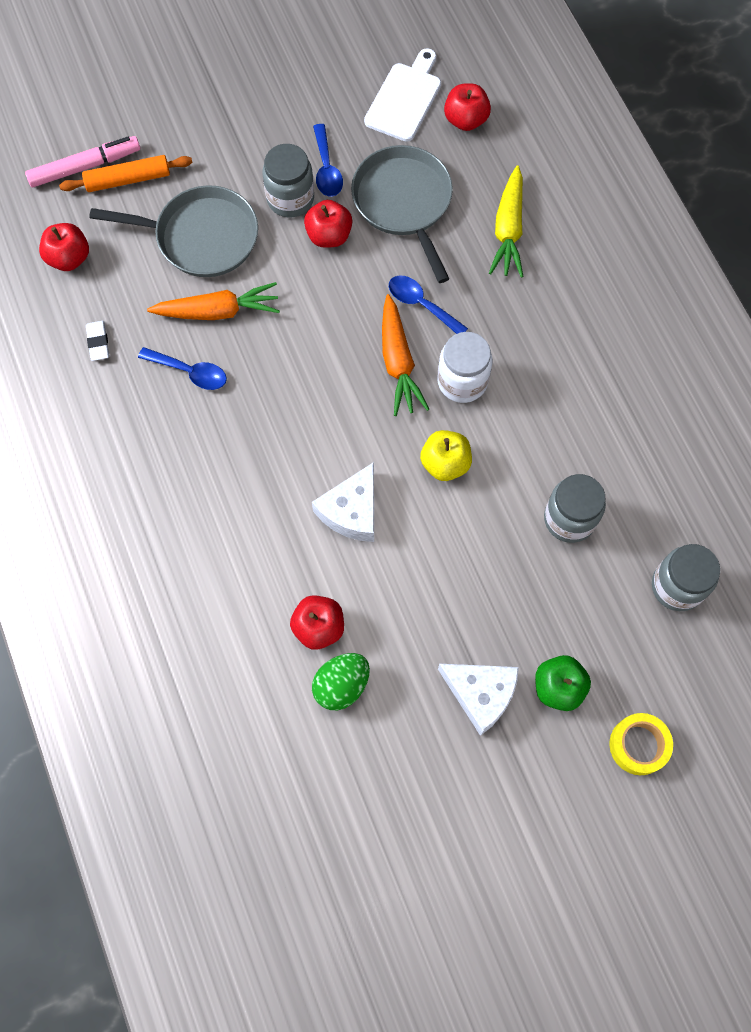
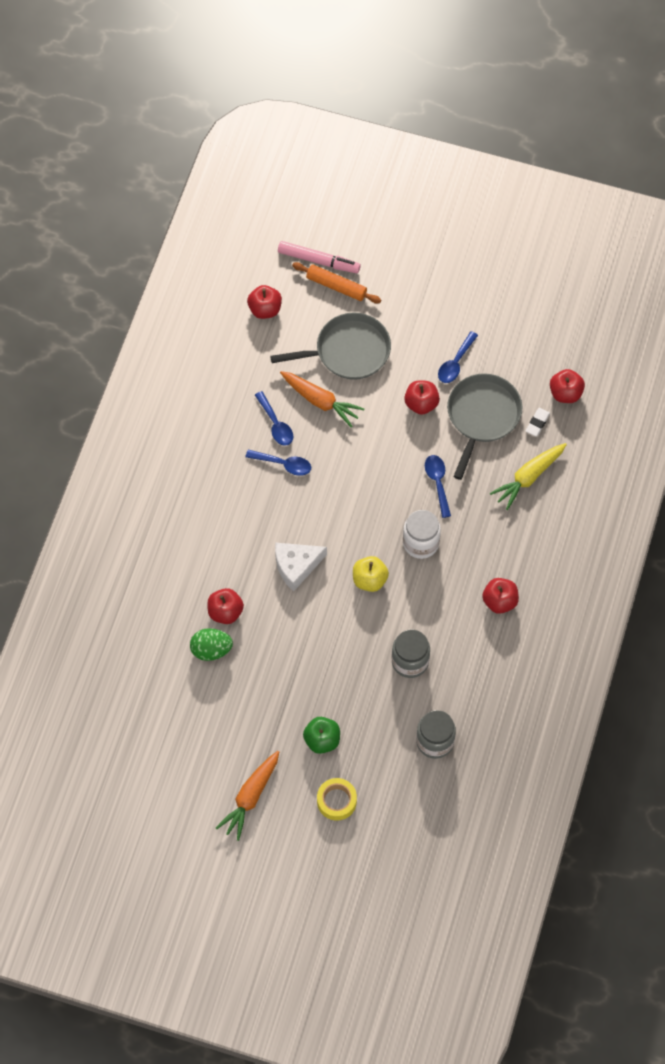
camera: 40 degrees right, 5 degrees down
white eraser [86,321,109,361] -> white eraser moved to [526,408,550,436]
grey pan [89,185,258,277] -> grey pan turned 60 degrees counterclockwise [270,313,391,380]
grey jar [263,144,314,217] -> none
white cutting board [364,48,441,142] -> none
orange carrot [382,294,429,416] -> orange carrot moved to [216,751,279,841]
white cheese [438,664,519,736] -> none
none -> blue spoon [246,450,311,476]
none -> red apple [482,578,519,614]

